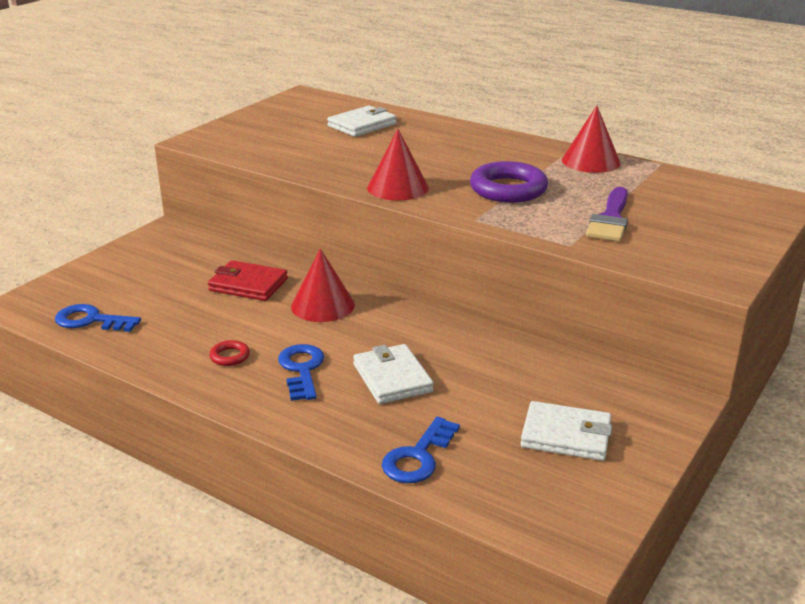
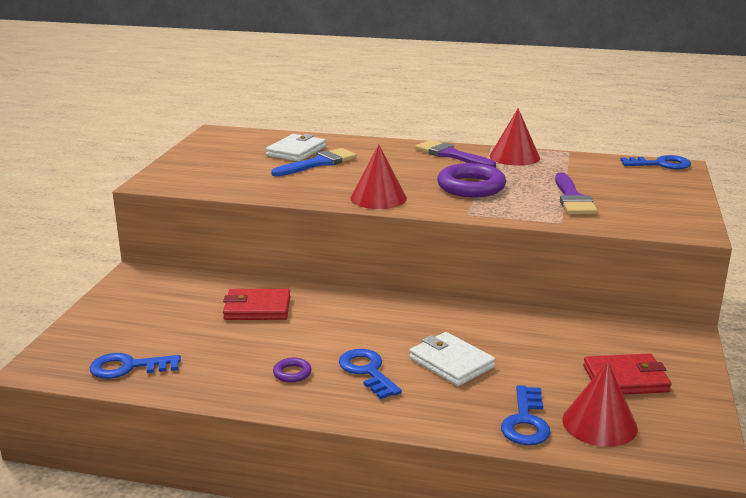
camera: 20 degrees left, 5 degrees down
red ring [209,340,250,366] -> purple ring [273,357,312,383]
red cone [291,248,355,322] -> red cone moved to [562,361,638,447]
white wallet [521,401,612,461] -> red wallet [583,354,671,395]
none -> blue brush [271,148,357,176]
none -> purple brush [415,140,496,168]
none -> blue key [620,155,691,169]

